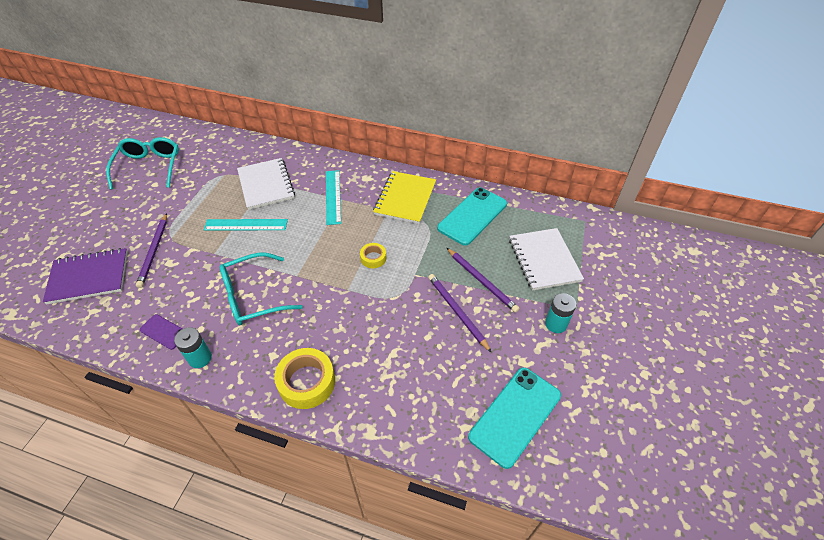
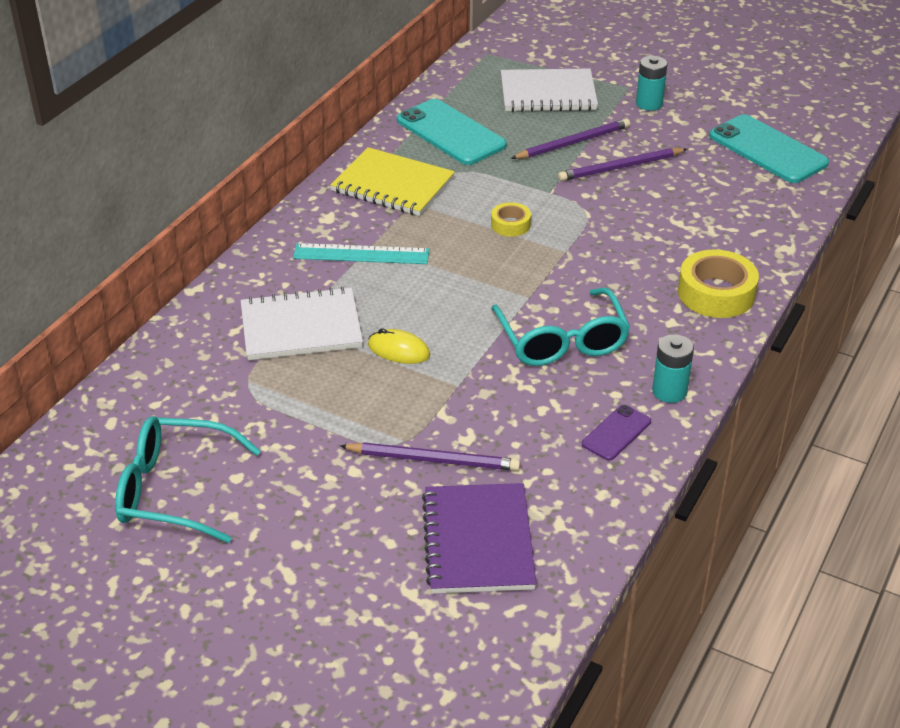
camera: 80 degrees left, 10 degrees down
turquoise ruler [204,219,288,230] -> yellow mouse [368,328,430,364]

